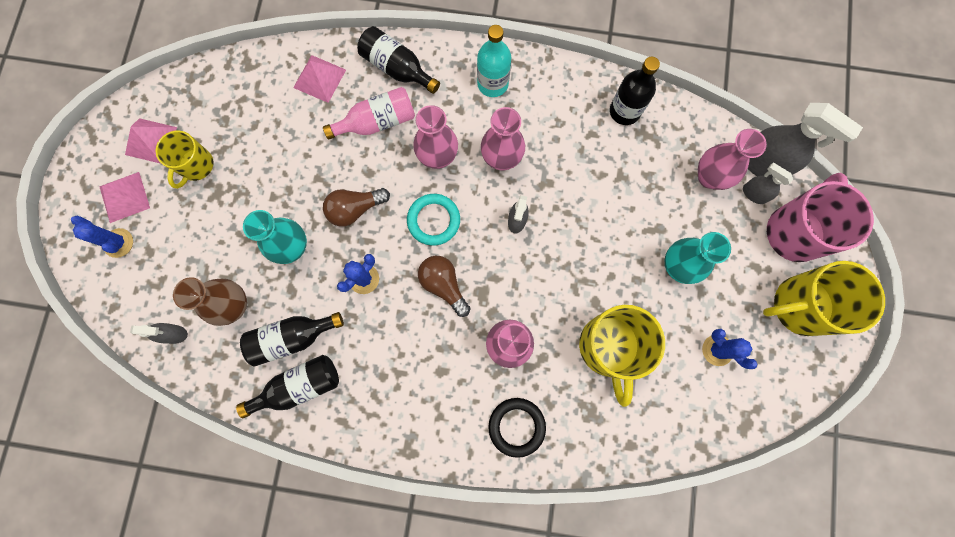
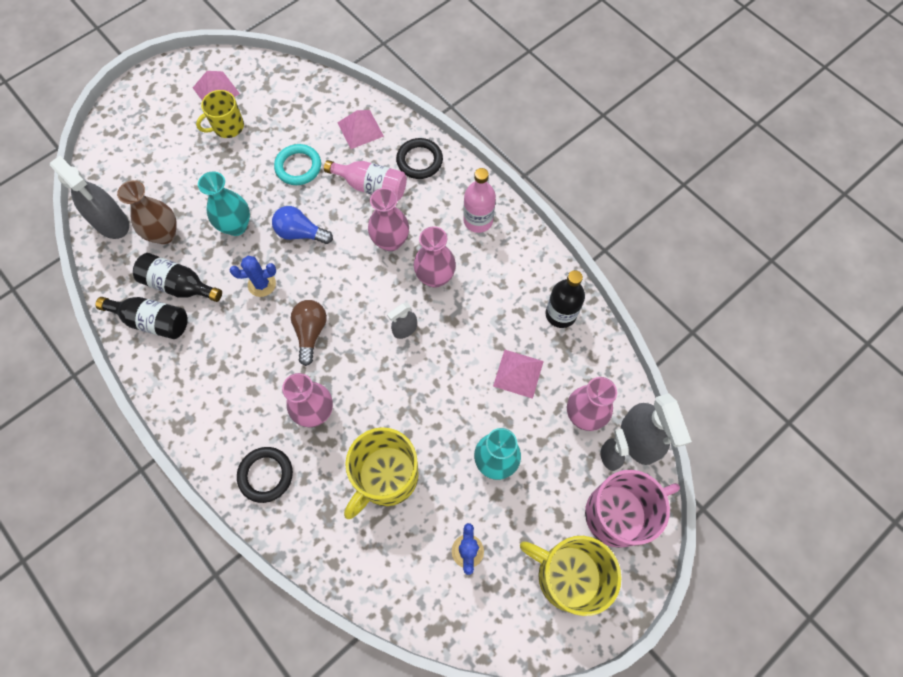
camera: 40 degrees right, 10 degrees down
blue cactus [71,215,133,258] -> none
pink pyramid [99,172,150,223] -> pink pyramid moved to [493,350,544,399]
grey spray bottle [130,323,188,344] -> grey spray bottle [50,156,129,239], size x1.89
brown light bulb [323,188,390,226] -> blue light bulb [272,206,333,244]
black bottle [357,26,440,94] -> black ring [396,138,443,179]
turquoise ring [407,194,460,246] -> turquoise ring moved to [274,144,321,185]
turquoise bottle [477,25,511,97] -> pink bottle [463,168,496,233]

